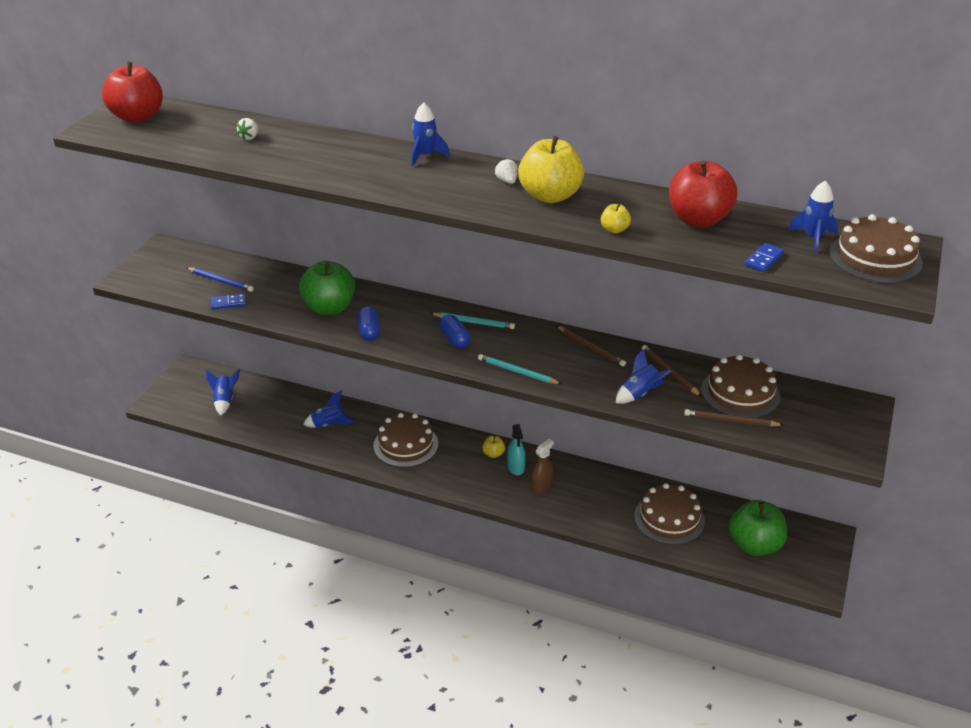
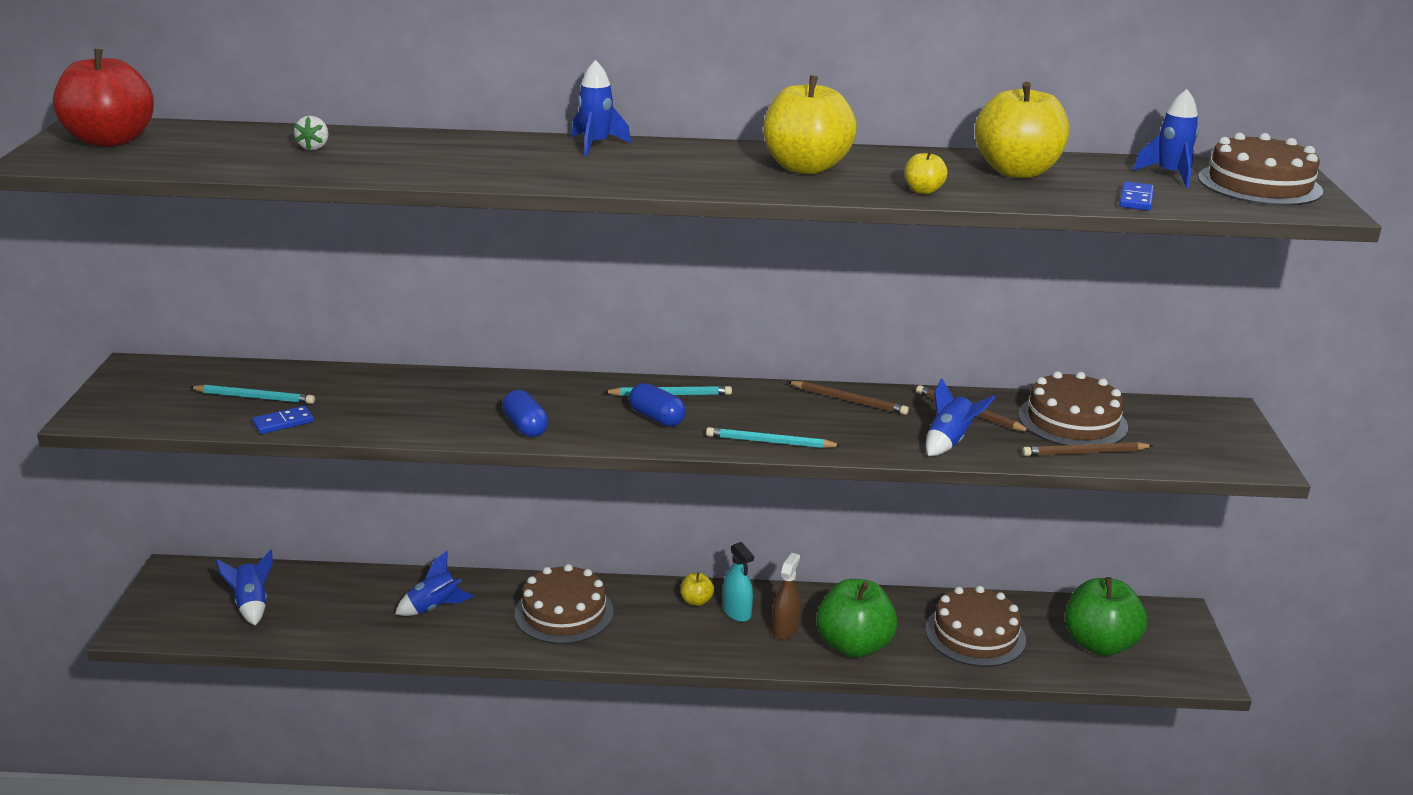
camera: 20 degrees left, 10 degrees down
blue pencil [187,267,254,292] -> turquoise pencil [189,385,315,404]
green apple [299,261,355,315] -> green apple moved to [817,579,898,658]
white strawberry [495,158,517,184] -> none
red apple [669,160,738,227] -> yellow apple [975,82,1069,178]

